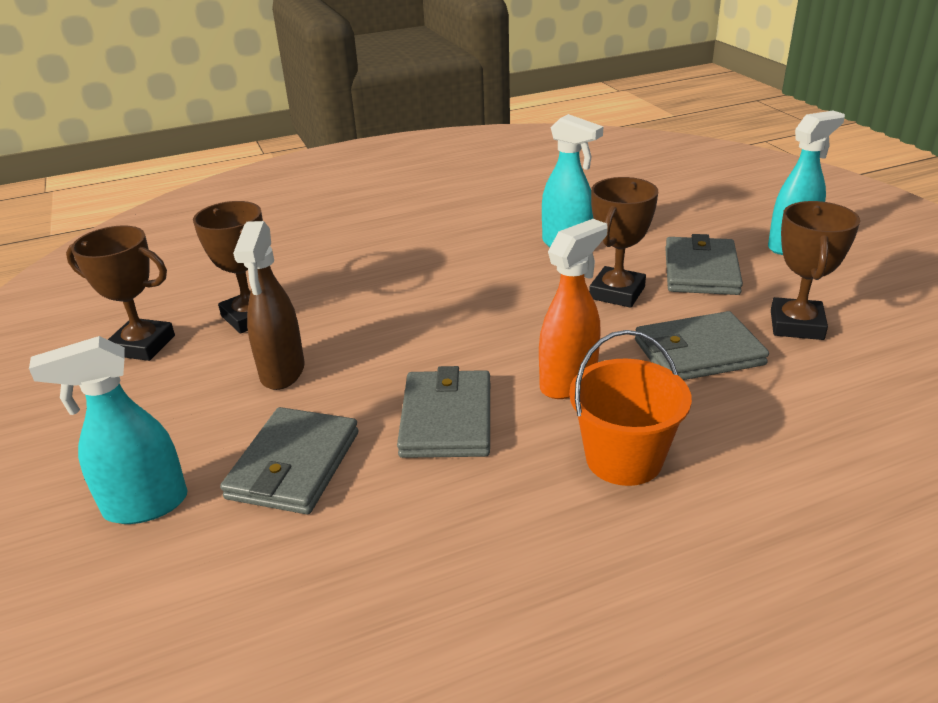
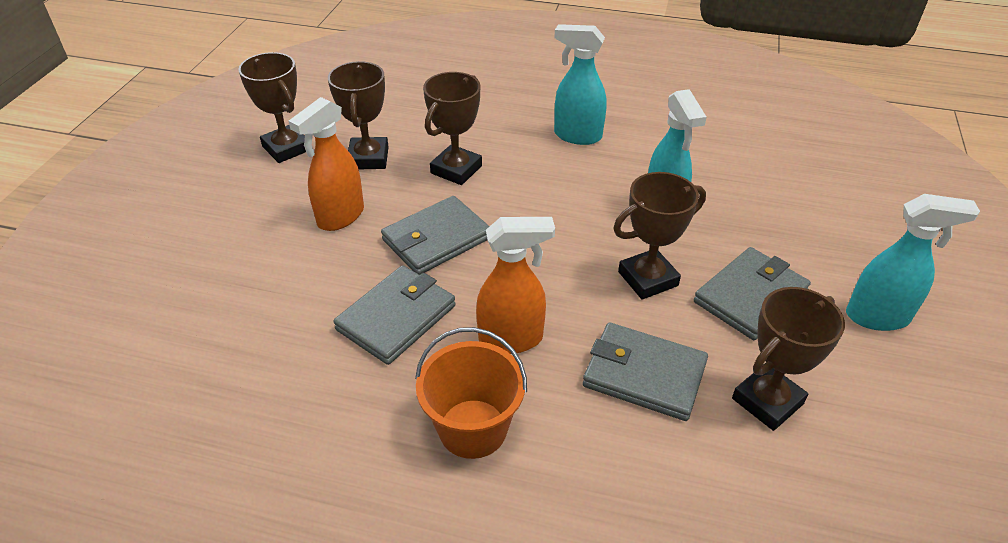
camera: 35 degrees right, 10 degrees up
turquoise spray bottle [29,336,187,524] -> turquoise spray bottle moved to [554,24,607,145]
grey wallet [220,407,359,514] -> grey wallet moved to [381,196,490,275]
brown spray bottle [233,221,305,390] -> orange spray bottle [289,97,364,231]
none -> brown trophy [423,72,482,185]

